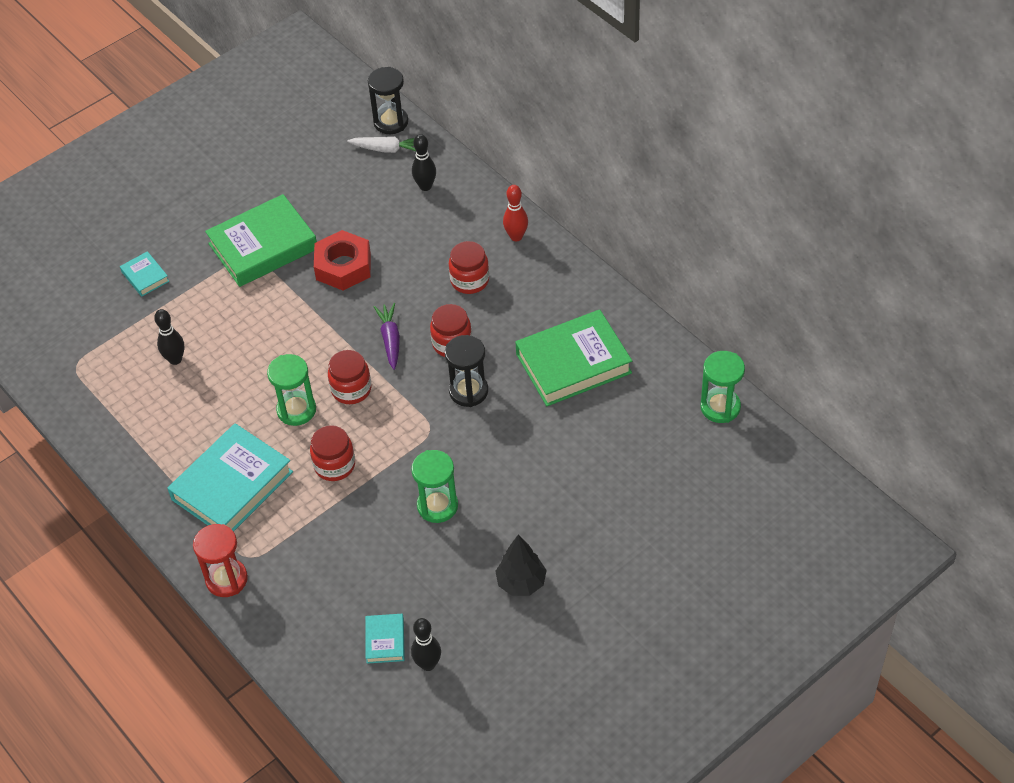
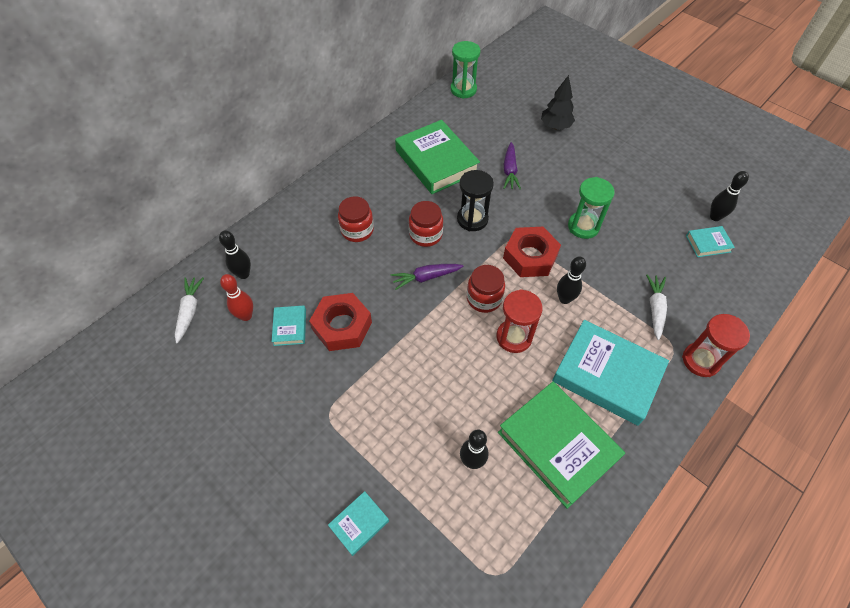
camera: 100 degrees left, 5 degrees up
green book [205,194,317,287] -> green book moved to [498,382,625,509]
green hourglass [267,354,316,426] -> red hourglass [496,289,543,353]
red jar [310,425,355,481] -> black bowling pin [557,256,586,304]
black hourglass [368,67,408,134] -> none
black tree [495,535,547,596] -> black tree moved to [541,75,575,130]
red bowling pin [503,185,528,241] -> red bowling pin moved to [220,274,253,321]
none -> turquoise book [272,306,306,346]
none -> purple carrot [503,142,521,189]
none -> red nut [503,227,561,277]
none -> white carrot [646,274,667,340]

